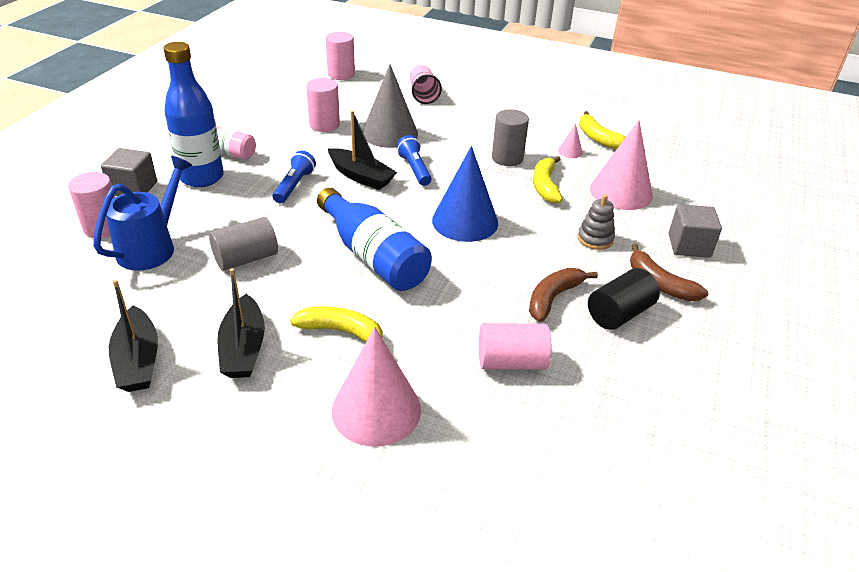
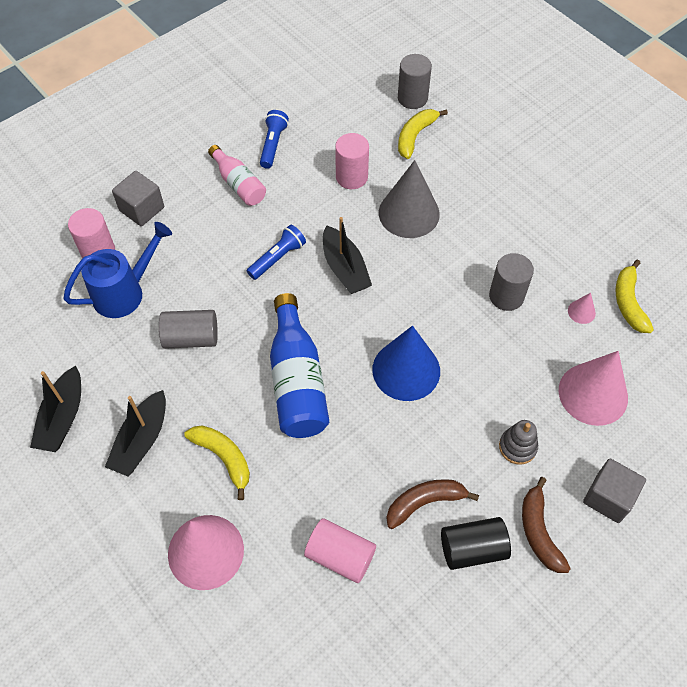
camera: 30 degrees right, 20 degrees up
blue bottle [163,42,224,187] -> none
pink cylinder [326,32,355,80] -> grey cylinder [398,54,432,109]
blue flashlight [396,135,431,186] -> blue flashlight moved to [260,110,289,169]
pink cup [410,65,442,104] -> none
yellow banana [533,156,563,203] -> yellow banana moved to [398,109,448,159]

